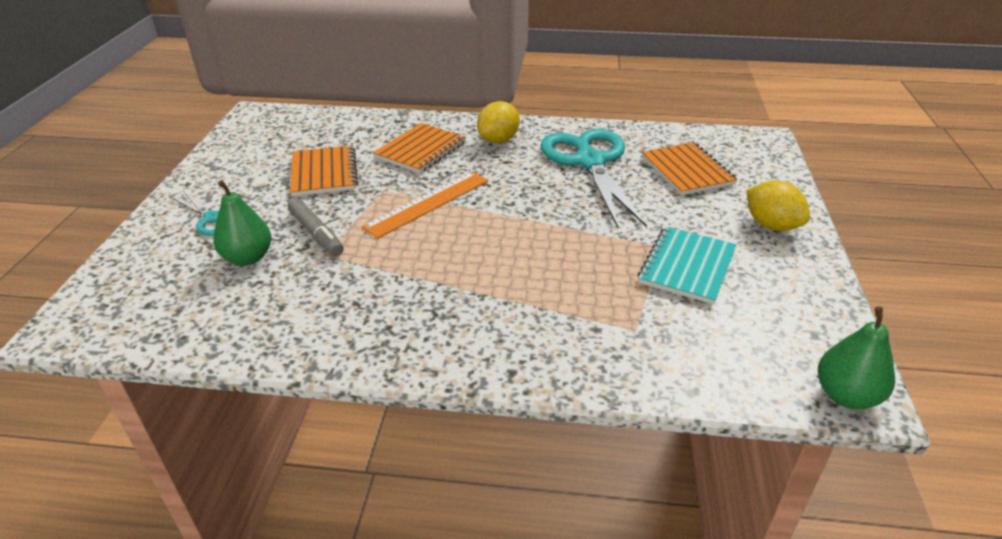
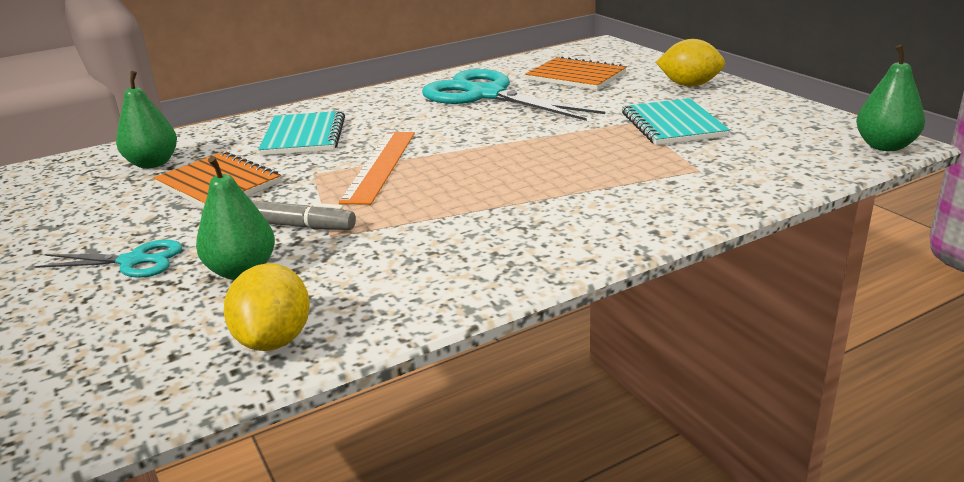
camera: 35 degrees left, 10 degrees down
orange notebook [373,123,466,173] -> turquoise notebook [258,111,345,155]
yellow lemon [477,101,520,143] -> yellow lemon moved to [224,263,310,351]
none -> green pear [116,71,177,168]

